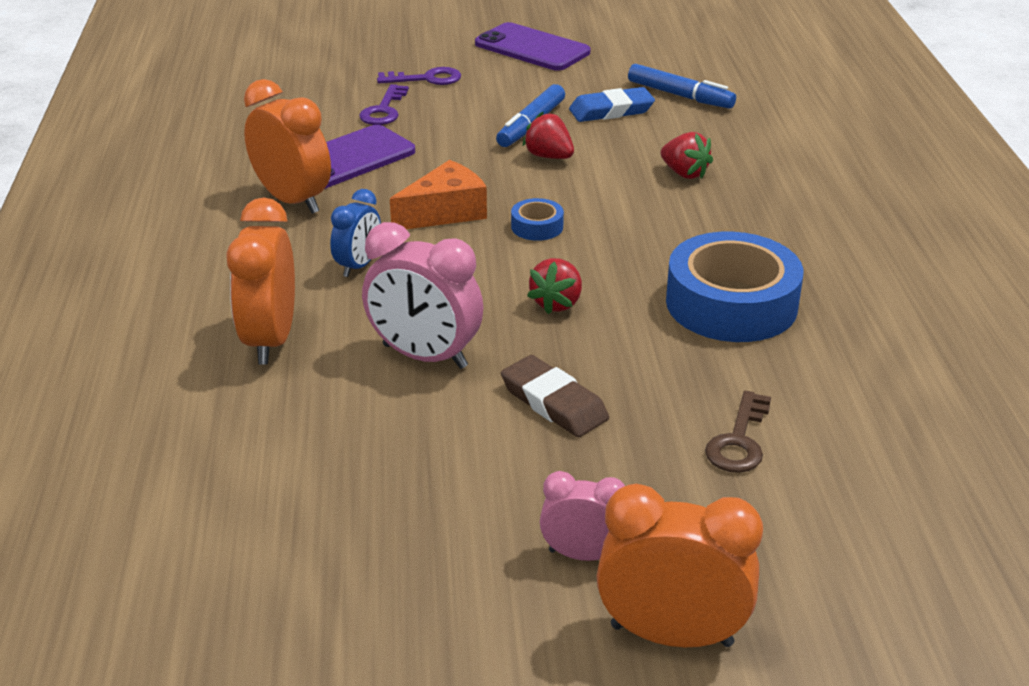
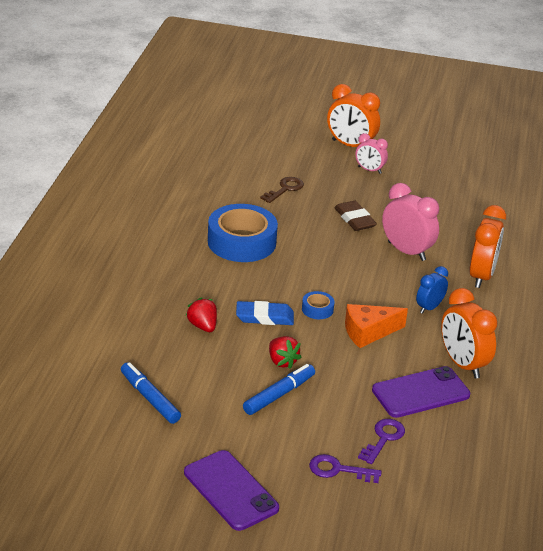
camera: 165 degrees left, 0 degrees up
red strawberry [527,258,582,314] -> none
blue eraser [569,87,655,122] -> blue eraser moved to [236,301,294,325]

